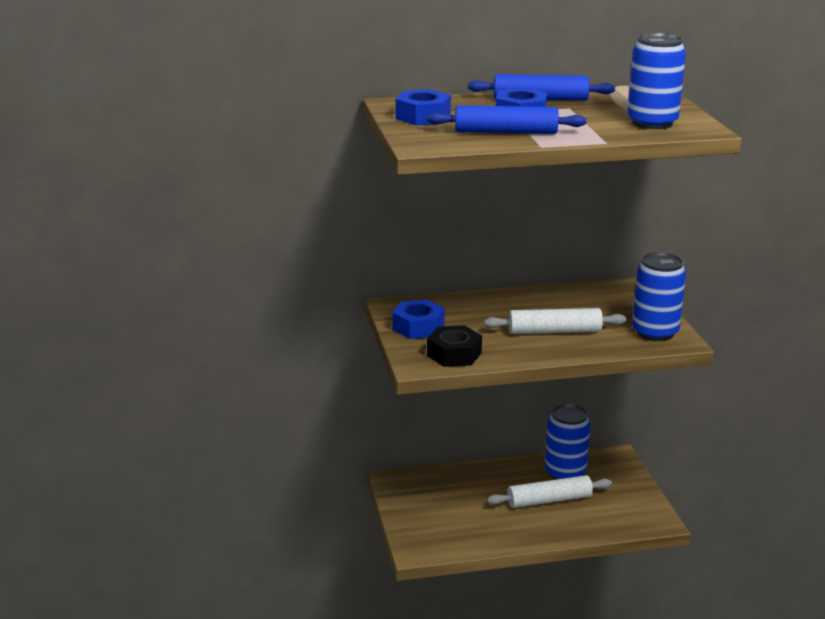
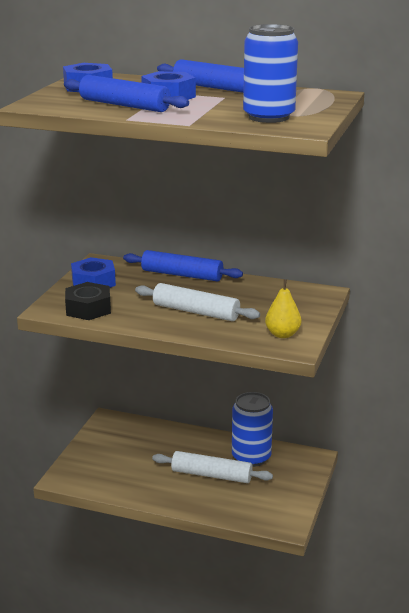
camera: 30 degrees right, 0 degrees up
blue can [632,252,686,341] -> yellow pear [265,279,301,338]
none -> blue rolling pin [123,250,243,281]

